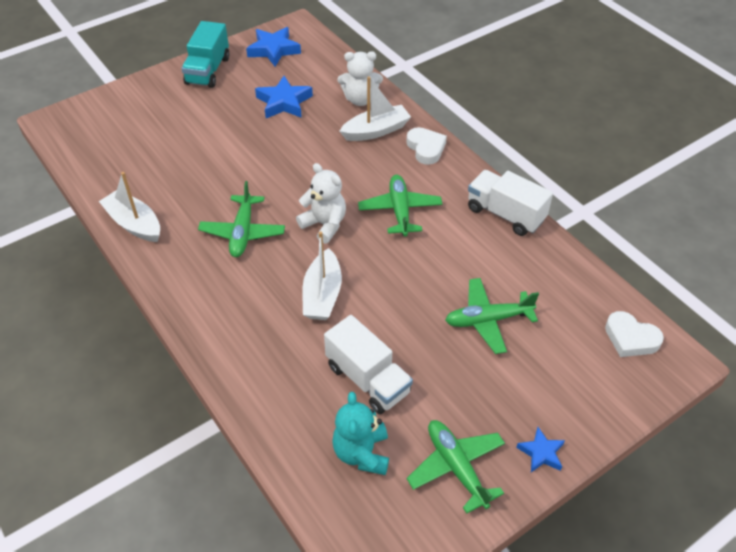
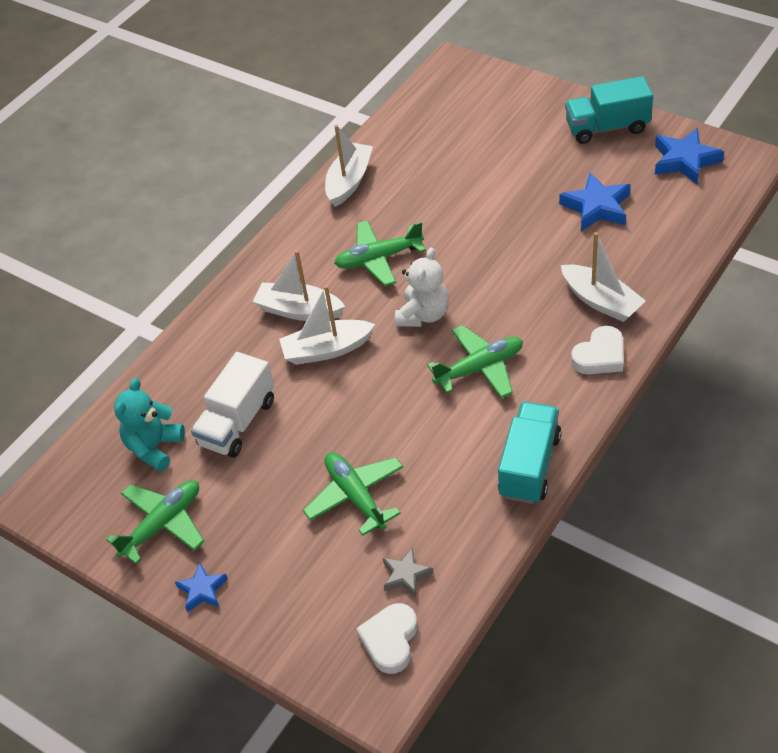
camera: 75 degrees right, 0 degrees up
turquoise teddy bear [332,392,389,475] -> turquoise teddy bear turned 45 degrees counterclockwise [114,378,185,471]
white teddy bear [337,51,383,106] -> none
white truck [468,170,553,236] -> turquoise truck [498,402,561,504]
none -> white boat [253,250,345,321]
none -> grey star [383,547,434,598]

